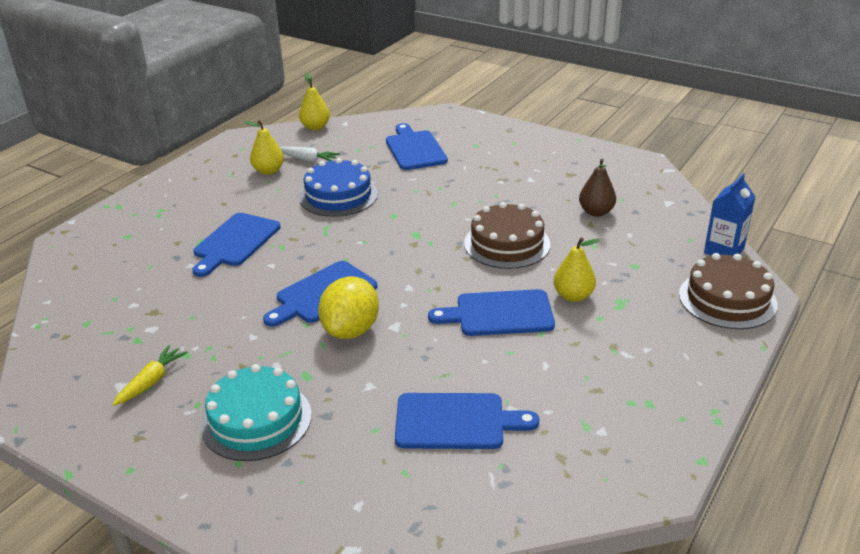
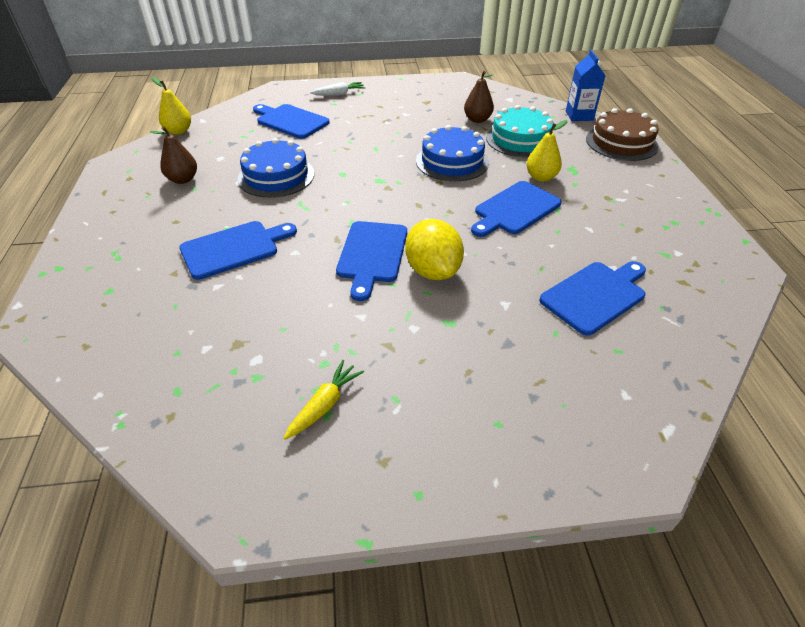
camera: 40 degrees left, 10 degrees up
yellow carrot [113,345,188,406] -> yellow carrot turned 45 degrees clockwise [284,360,364,440]
blue cutting board [192,213,281,277] -> blue cutting board turned 105 degrees counterclockwise [179,221,297,280]
turquoise cake [201,364,312,461] -> turquoise cake moved to [486,105,553,157]
yellow pear [245,120,284,175] -> brown pear [150,126,197,184]
white carrot [280,147,340,162] -> white carrot moved to [310,82,366,96]
brown cake [464,202,550,269] -> blue cake [416,125,489,182]

